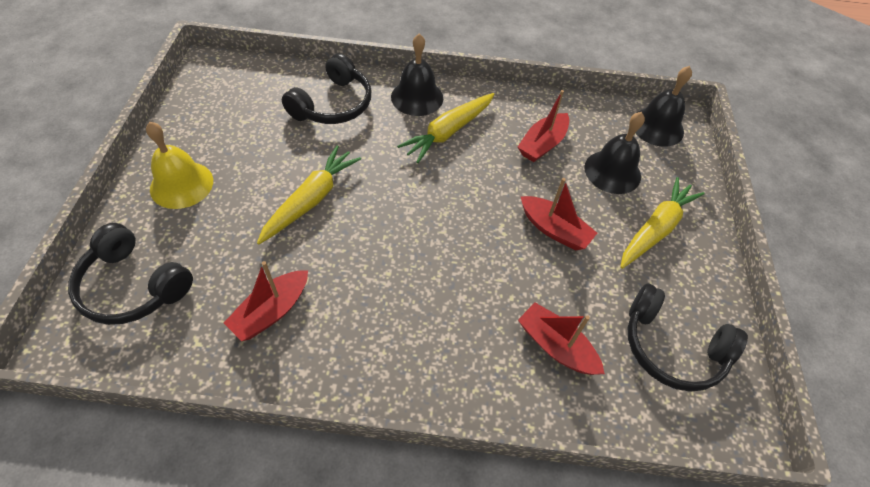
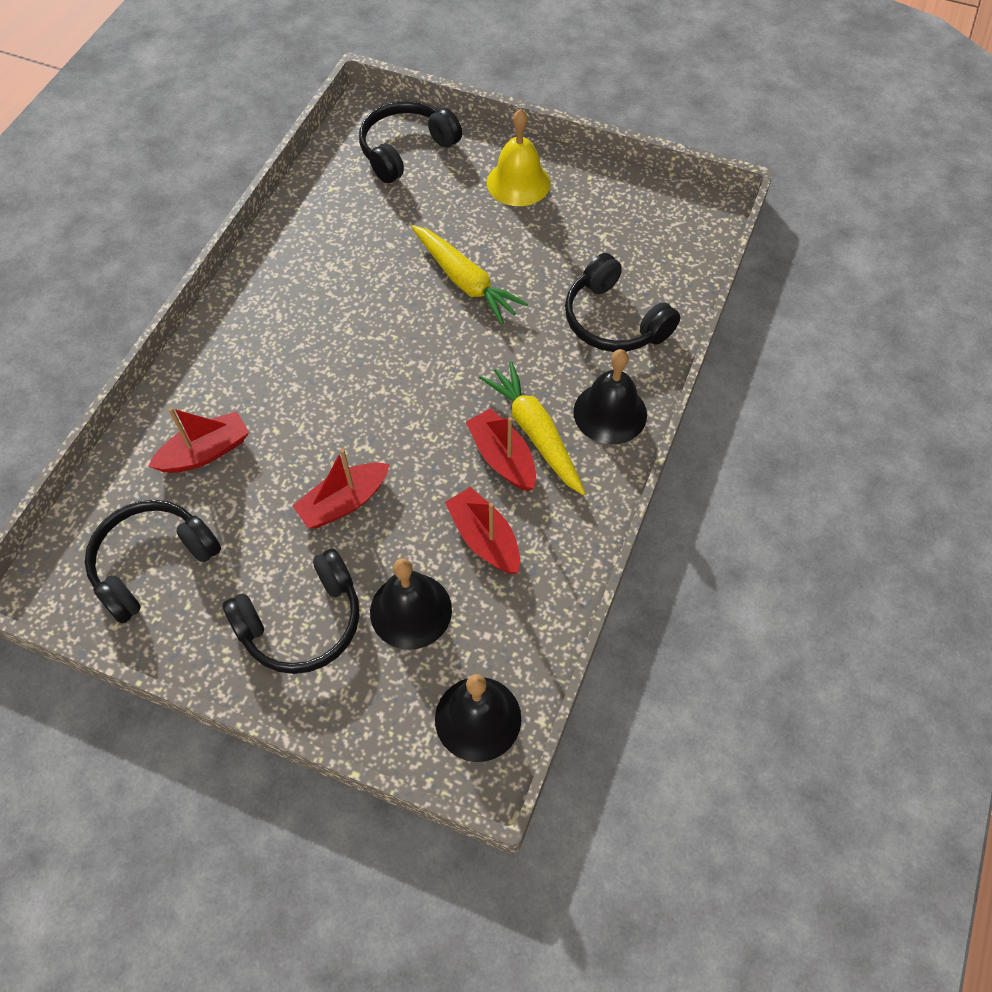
camera: 110 degrees right, 5 degrees up
red boat [224,261,308,341] -> red boat moved to [466,408,536,491]
yellow carrot [620,177,705,269] -> black headphones [223,548,360,674]

